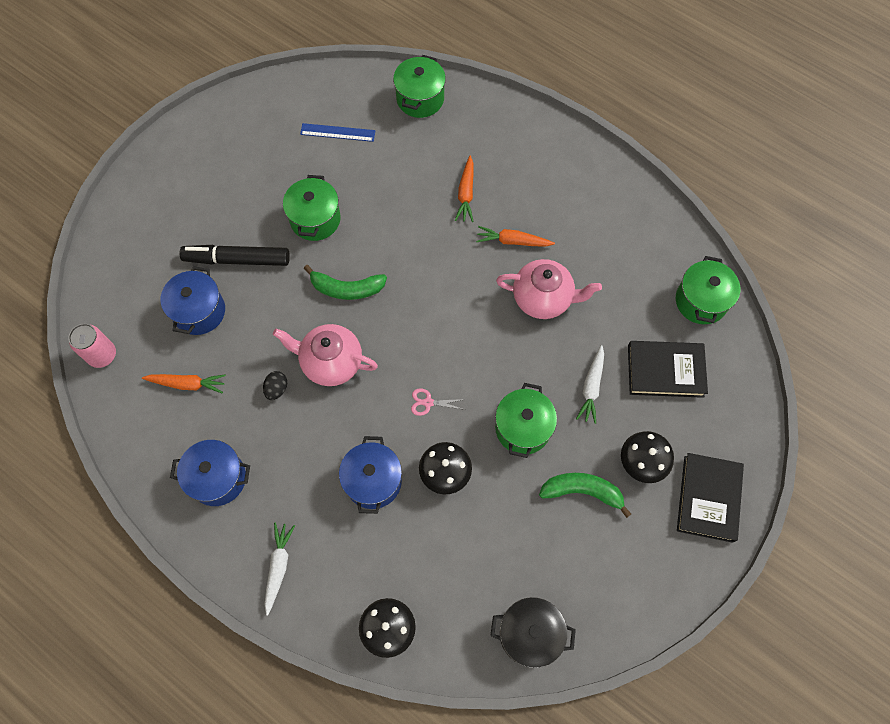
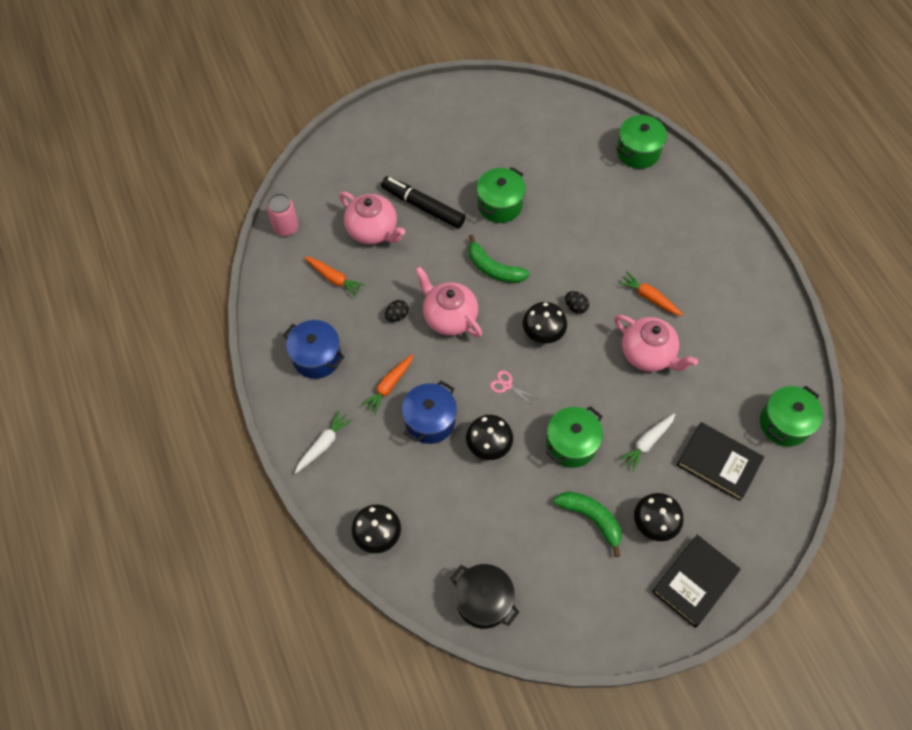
camera: 30 degrees right, 5 degrees down
blue pot [161,266,225,335] -> pink teapot [339,192,405,244]
blue ruler [300,123,375,142] -> none
orange carrot [455,155,474,222] -> orange carrot moved to [361,354,413,415]
none -> black mushroom [523,302,567,343]
none -> black egg [565,291,589,314]

